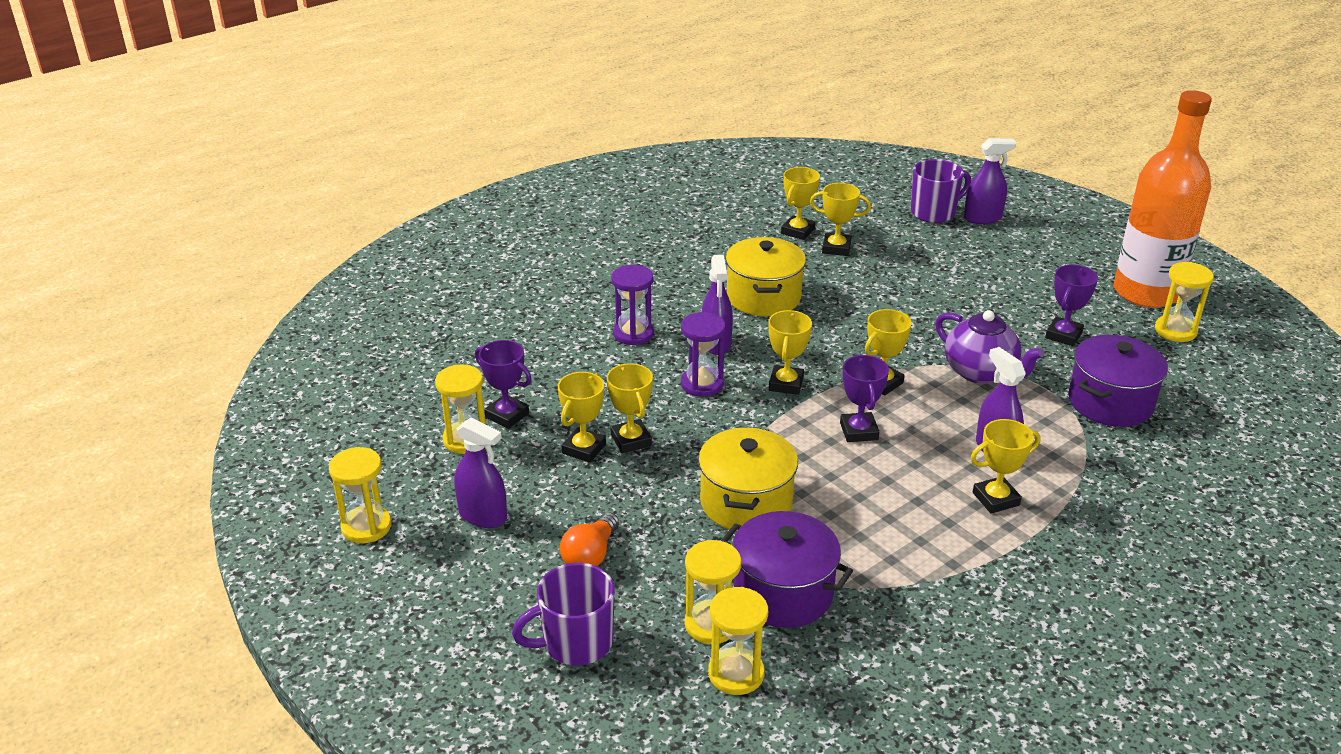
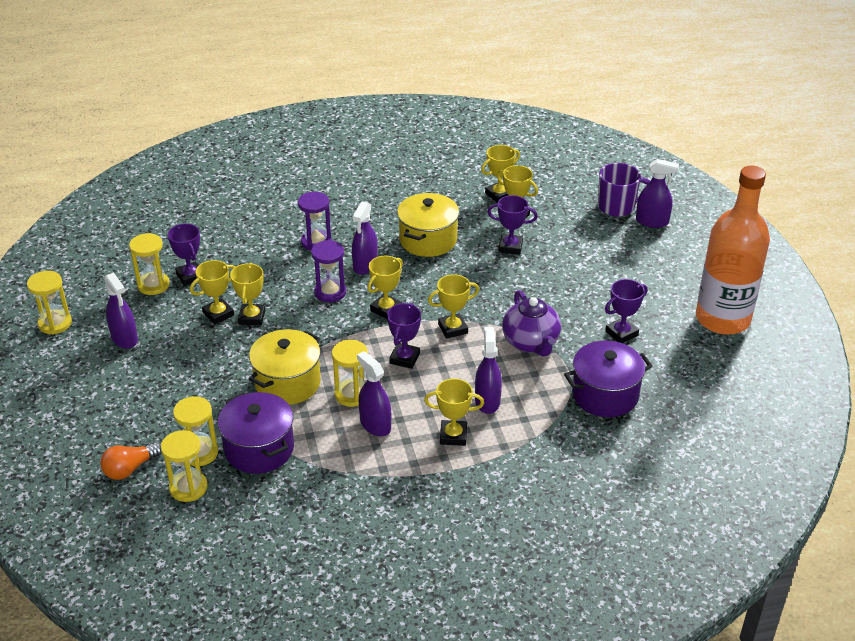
camera: 25 degrees right, 5 degrees up
purple mug [512,563,615,665] -> none
orange light bulb [560,513,619,566] -> orange light bulb moved to [100,442,162,480]
yellow hourglass [1155,262,1214,342] -> yellow hourglass moved to [332,340,368,407]
none -> purple spray bottle [357,351,391,436]
none -> purple trophy [488,195,538,255]

